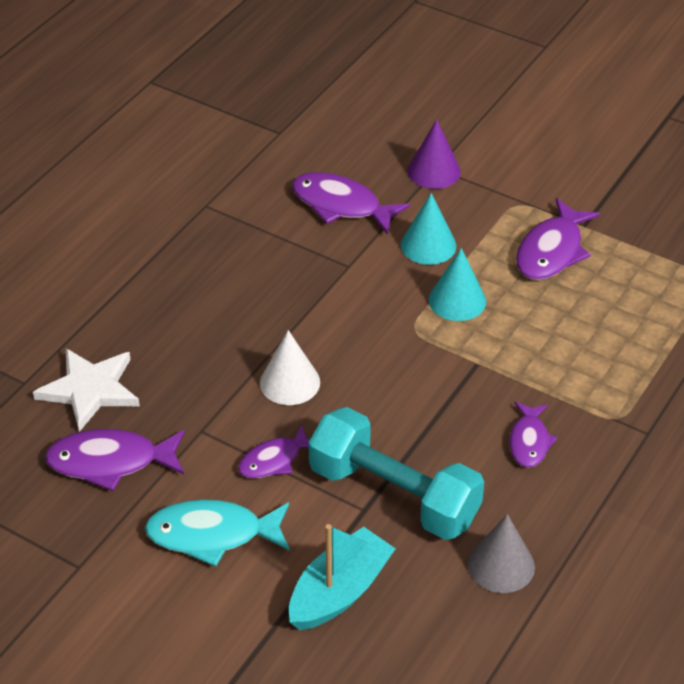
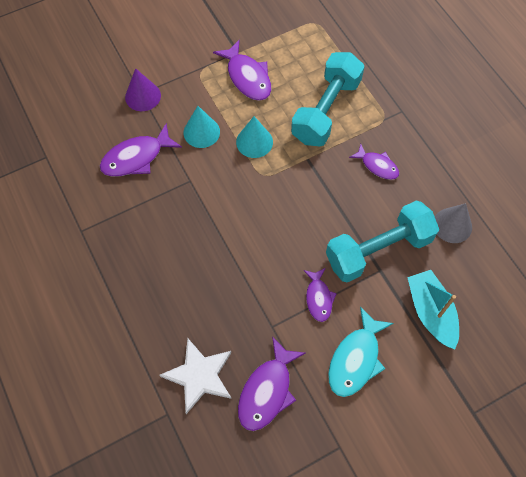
camera: 60 degrees left, 20 degrees up
white cone [260,330,320,405] -> none
none -> turquoise dumbbell [291,52,364,147]

